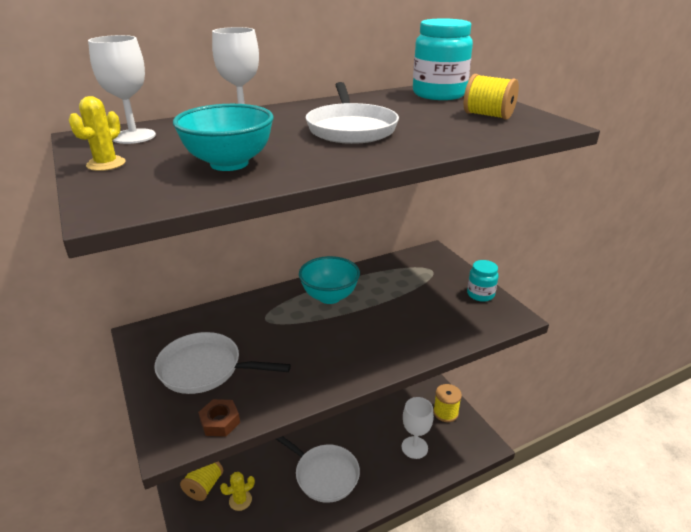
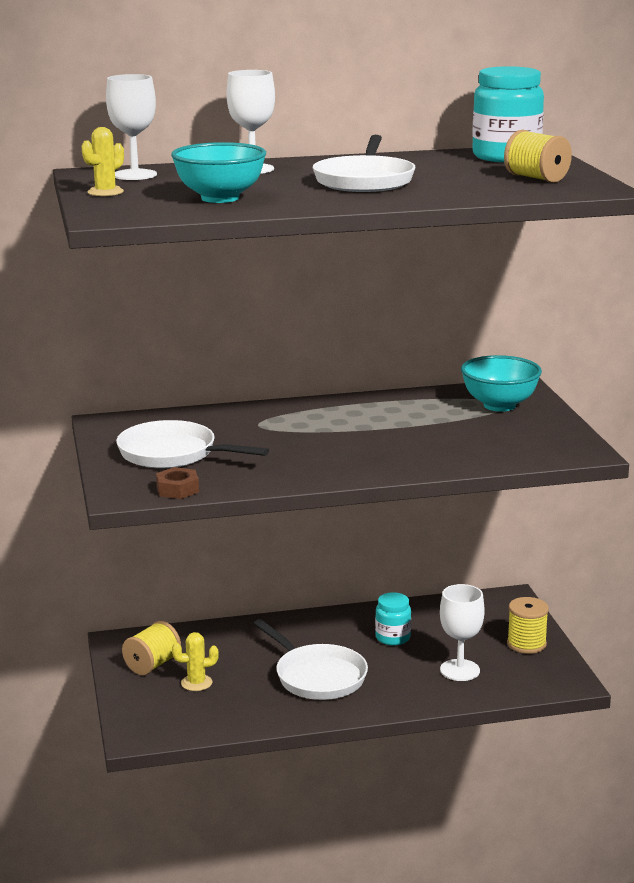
camera: 15 degrees right, 10 degrees down
turquoise bowl [299,256,360,304] -> turquoise bowl moved to [461,355,542,412]
turquoise jar [467,260,499,302] -> turquoise jar moved to [375,592,411,645]

